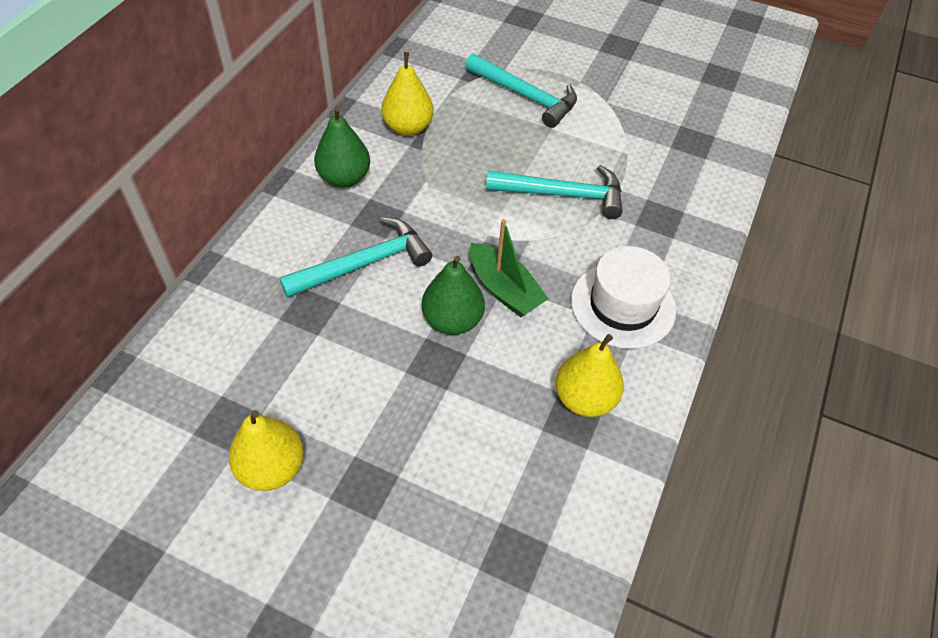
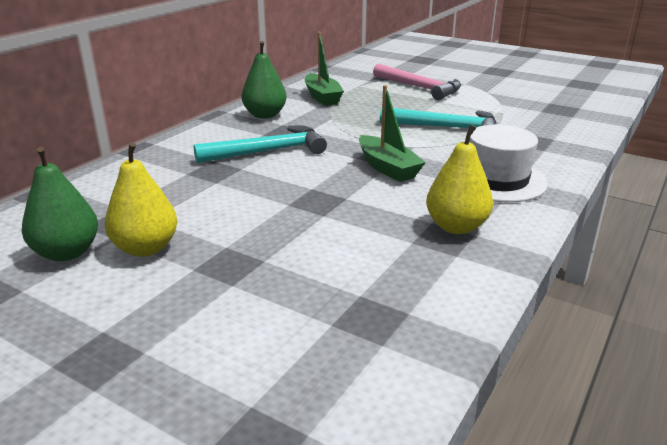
camera: 10 degrees right, 25 degrees down
yellow pear [381,52,434,136] -> green boat [305,32,344,106]
green pear [422,256,485,335] -> green pear moved to [22,147,98,261]
turquoise hammer [465,54,577,128] -> pink hammer [373,64,461,100]

